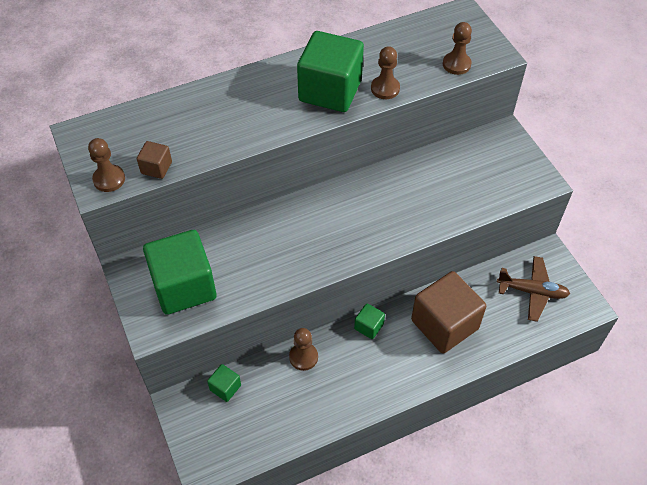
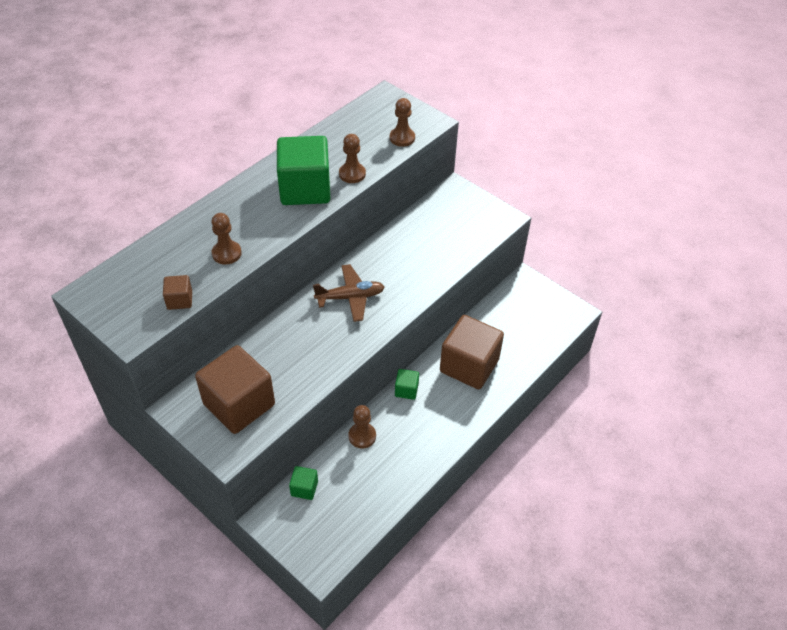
camera: 25 degrees left, 5 degrees down
brown pawn [88,138,125,192] -> brown pawn moved to [212,213,242,265]
green cube [143,230,217,315] -> brown cube [195,345,275,434]
brown plane [497,256,570,322] -> brown plane moved to [313,264,385,322]

